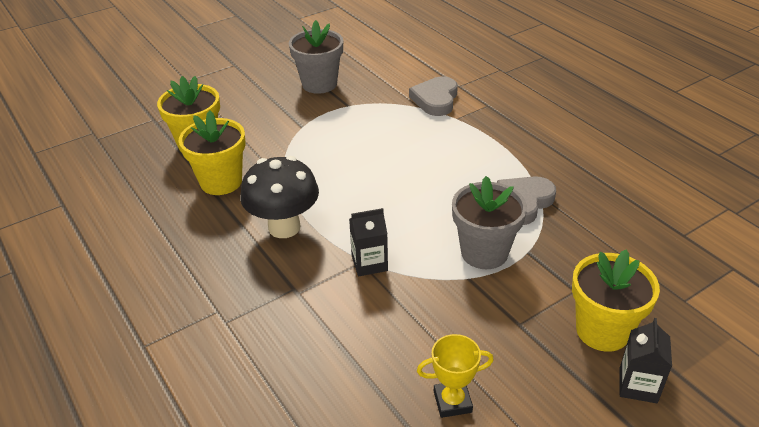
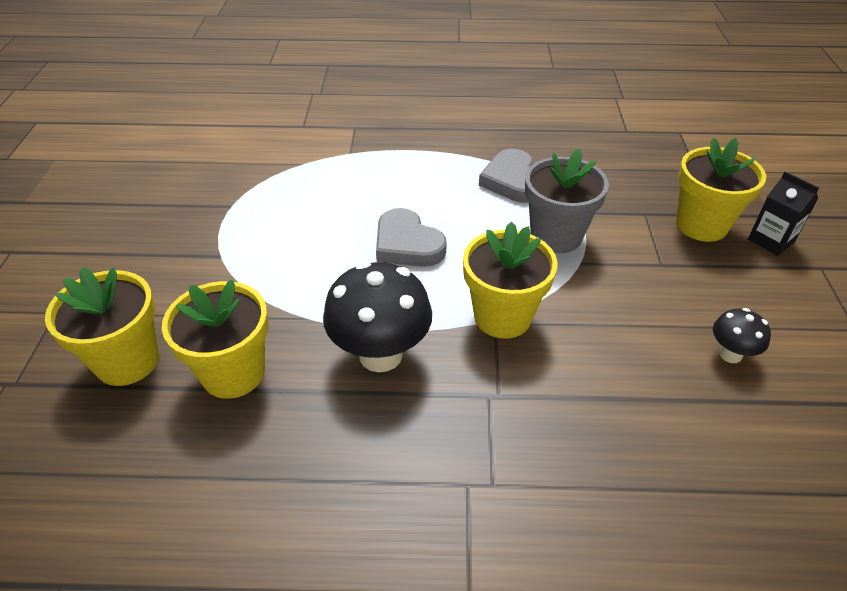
camera: 55 degrees left, 5 degrees up
grey flower pot [289,20,343,94] -> none
black carton [349,208,388,276] -> yellow flower pot [463,222,558,339]
grey heart [409,76,458,116] -> grey heart moved to [376,208,447,267]
yellow trophy [417,334,494,418] -> black mushroom [713,308,771,363]

